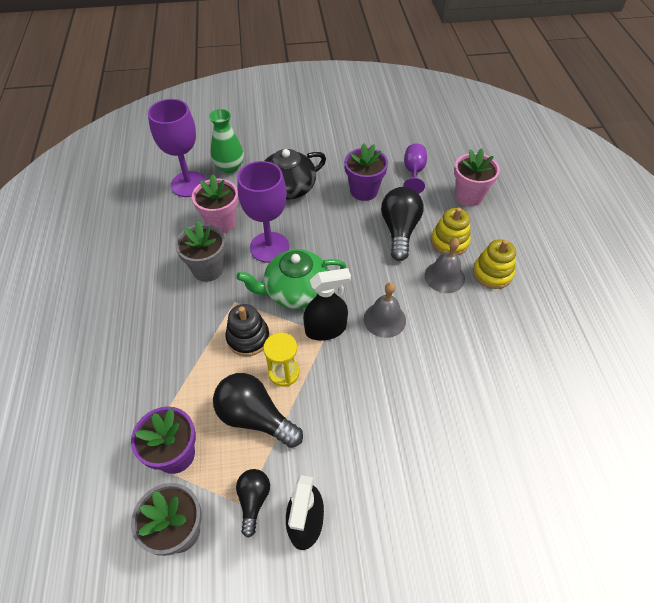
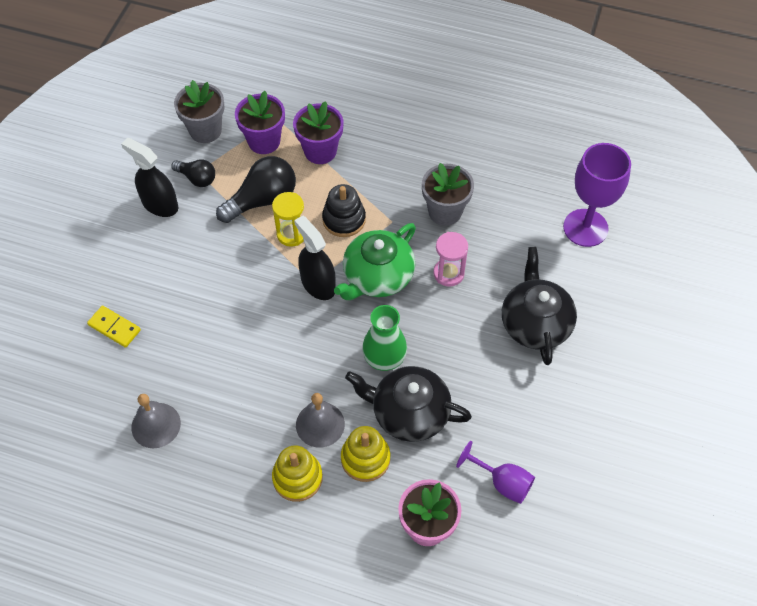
camera: 115 degrees right, 5 degrees up
pink flower pot [192,174,238,233] -> none
green vase [209,109,244,173] -> green vase moved to [362,305,407,371]
green teapot [236,249,347,309] -> green teapot turned 150 degrees counterclockwise [334,223,416,300]
purple goblet [237,161,289,263] -> pink hourglass [433,232,468,287]
black spray bottle [303,268,351,341] -> black spray bottle turned 135 degrees clockwise [294,215,336,300]
purple flower pot [345,143,388,201] -> purple flower pot moved to [293,101,343,164]
grey bell [364,282,406,338] -> grey bell moved to [132,394,181,448]
black light bulb [381,187,423,261] -> black teapot [345,366,472,442]
none -> yellow domino [87,306,141,348]

